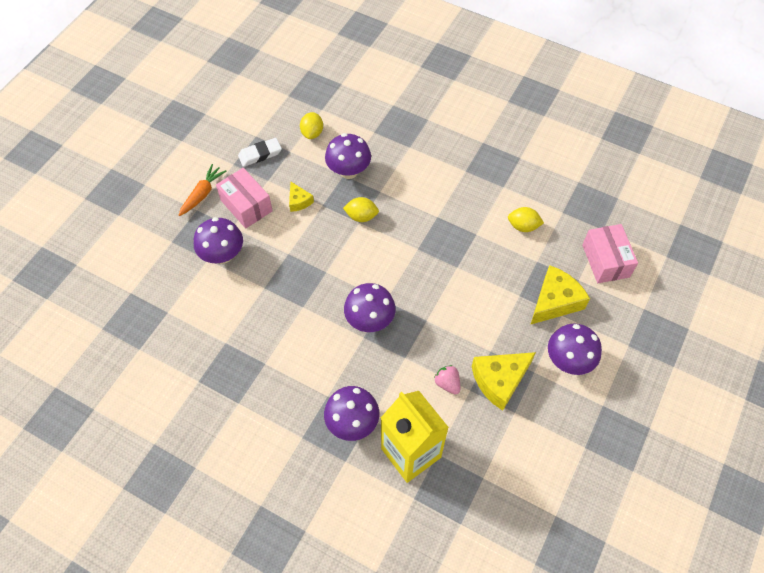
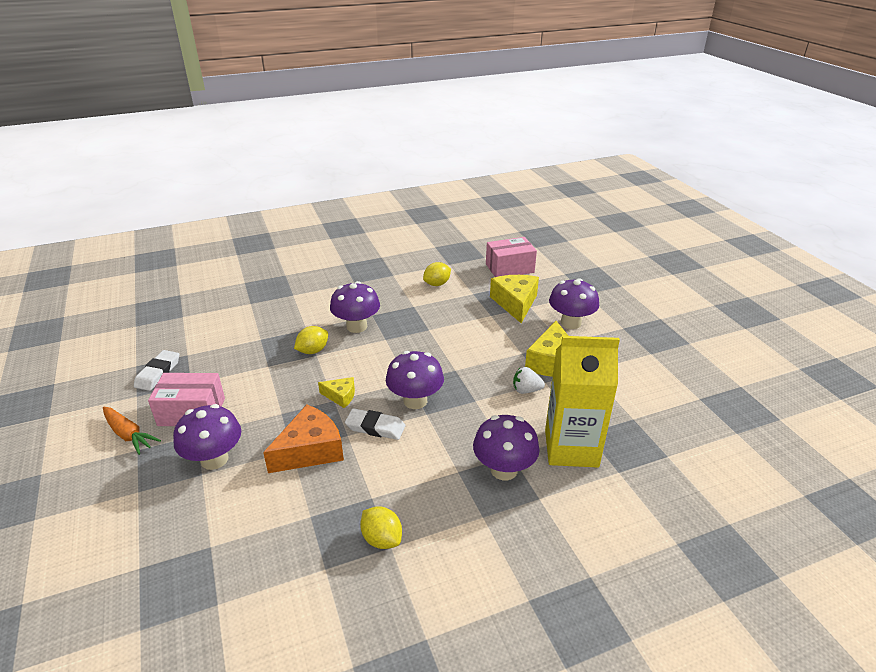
camera: 50 degrees left, 25 degrees down
orange carrot [179,164,226,216] -> orange carrot turned 150 degrees clockwise [103,407,161,455]
yellow cheese [289,181,314,212] -> yellow cheese moved to [318,377,355,408]
yellow lemon [300,112,323,139] -> yellow lemon moved to [360,507,402,549]
purple mushroom [325,133,371,179] -> purple mushroom moved to [330,281,380,333]
pink strawberry [434,365,460,395] -> white strawberry [513,367,545,394]
pink box [582,224,638,283] -> pink box turned 45 degrees counterclockwise [486,237,537,277]
none -> orange cheese [263,404,344,473]
none -> white eraser [345,408,405,440]

